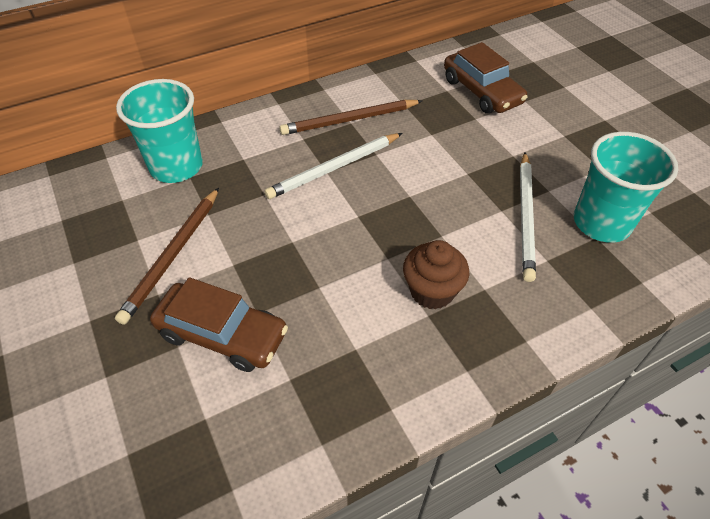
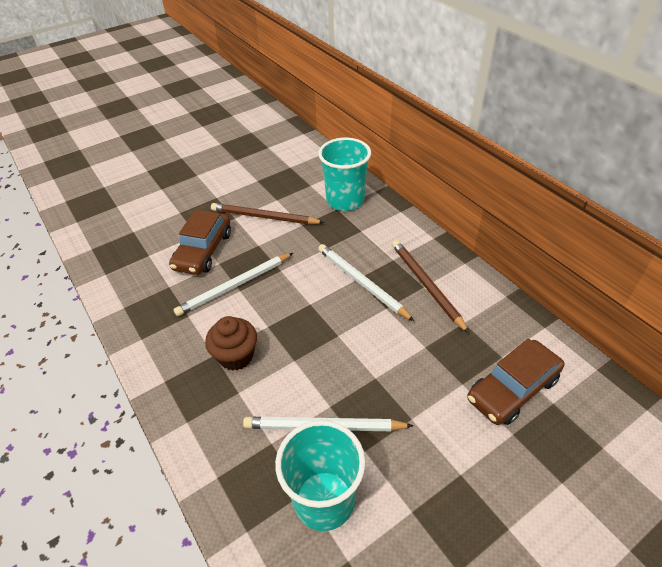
camera: 85 degrees right, 5 degrees down
none -> white pencil [174,253,293,316]

